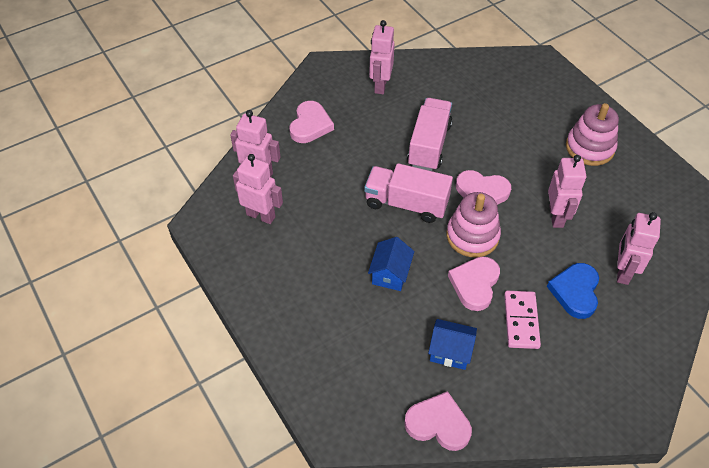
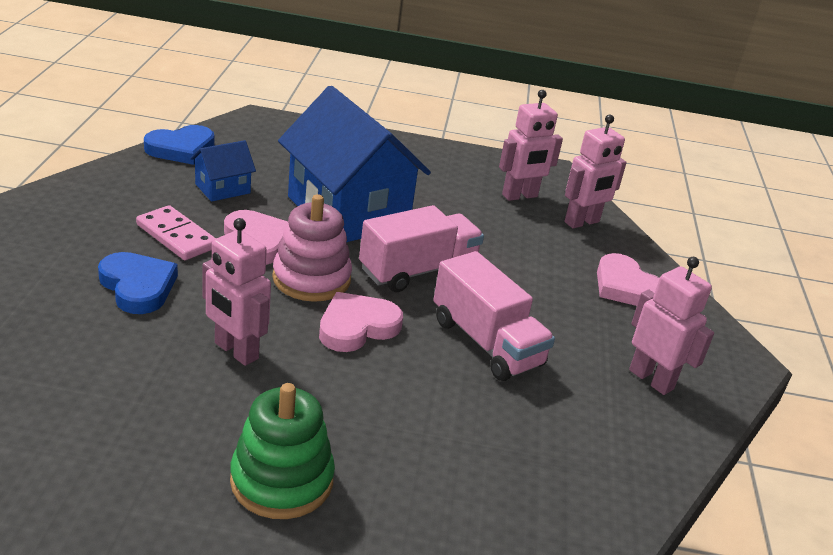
camera: 125 degrees right, 20 degrees down
blue house [368,237,414,291] -> blue house [278,86,431,242], size x2.26
pink heart [404,391,472,451] -> blue heart [144,125,214,165]
pink stacking toy [566,103,619,166] -> green stacking toy [230,383,335,519]
pink robot [617,212,661,285] -> none

